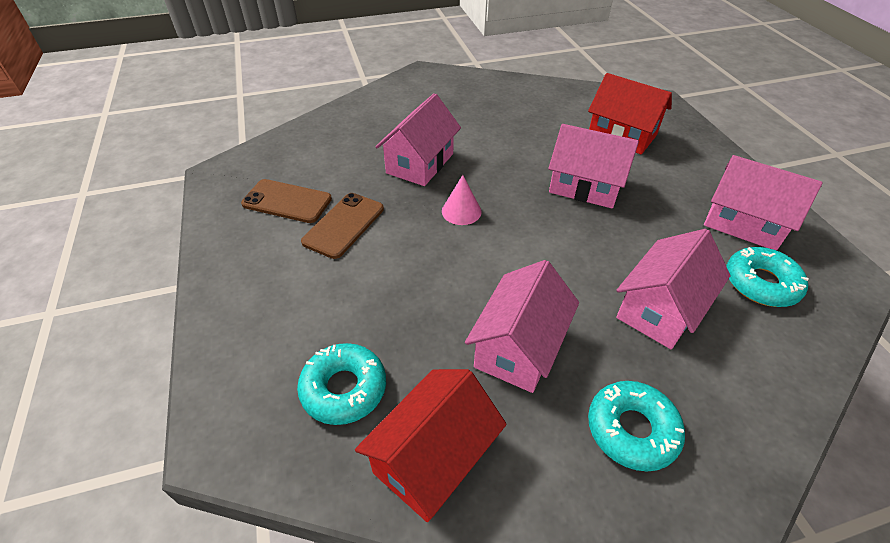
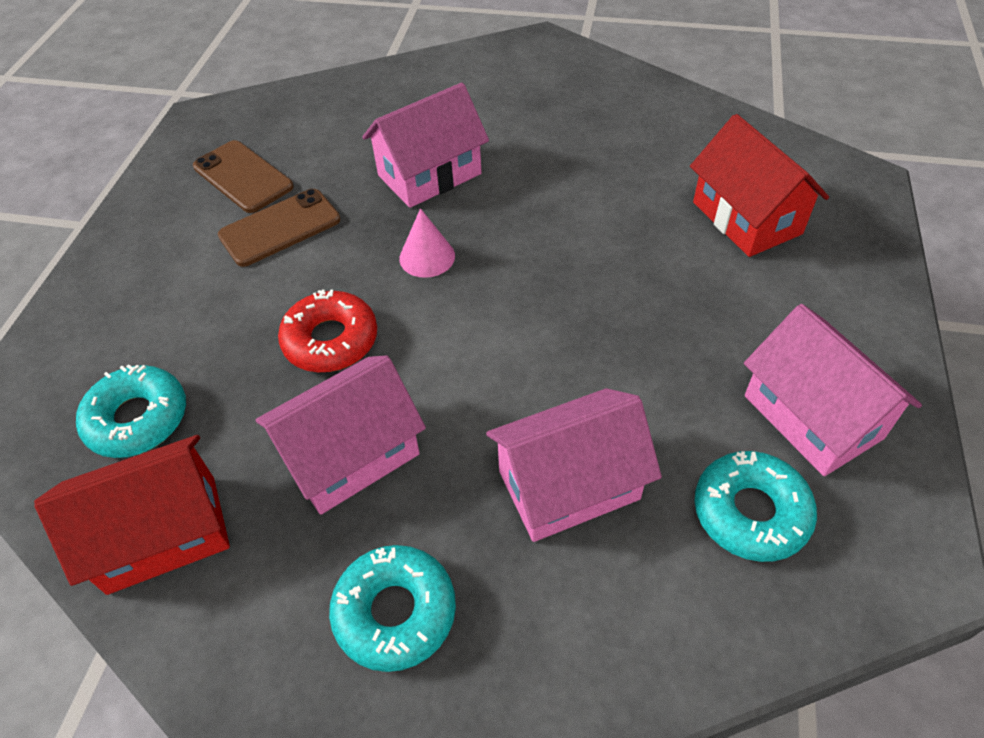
camera: 30 degrees right, 5 degrees up
pink house [548,124,639,208] -> none
none -> red donut [278,289,377,372]

